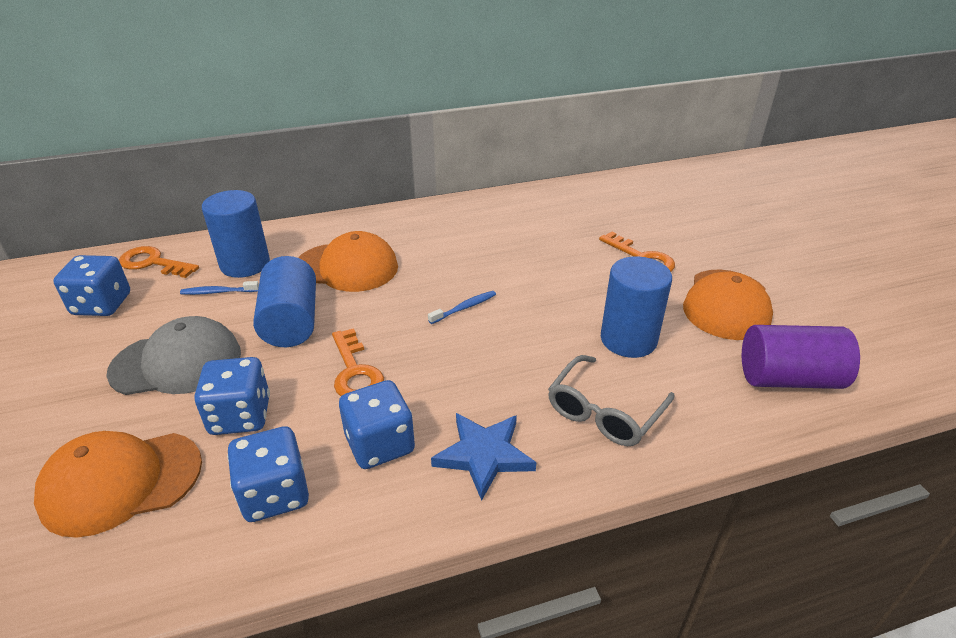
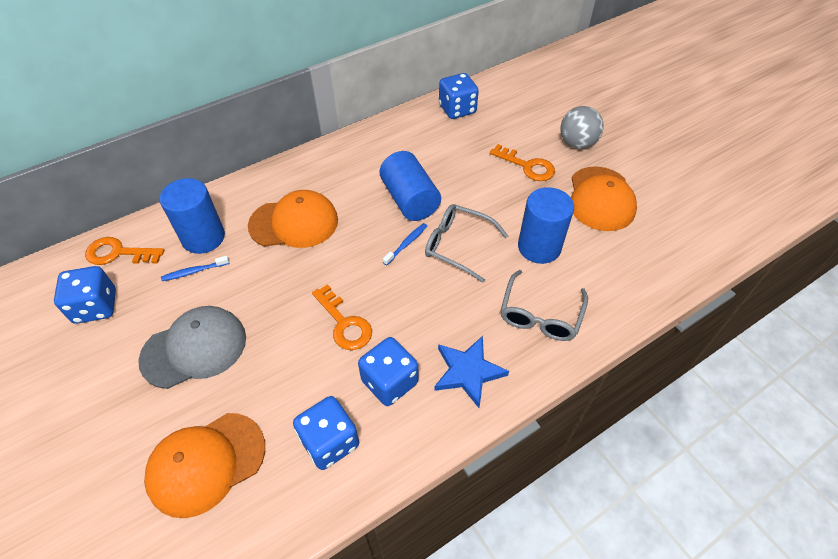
camera: 15 degrees left, 15 degrees up
blue dice [195,357,270,435] -> blue dice moved to [439,73,479,119]
blue cylinder [253,256,316,347] -> blue cylinder moved to [380,151,441,221]
purple cylinder [742,325,860,389] -> none
none -> grey glasses [425,204,508,283]
none -> grey ball [560,106,604,149]

